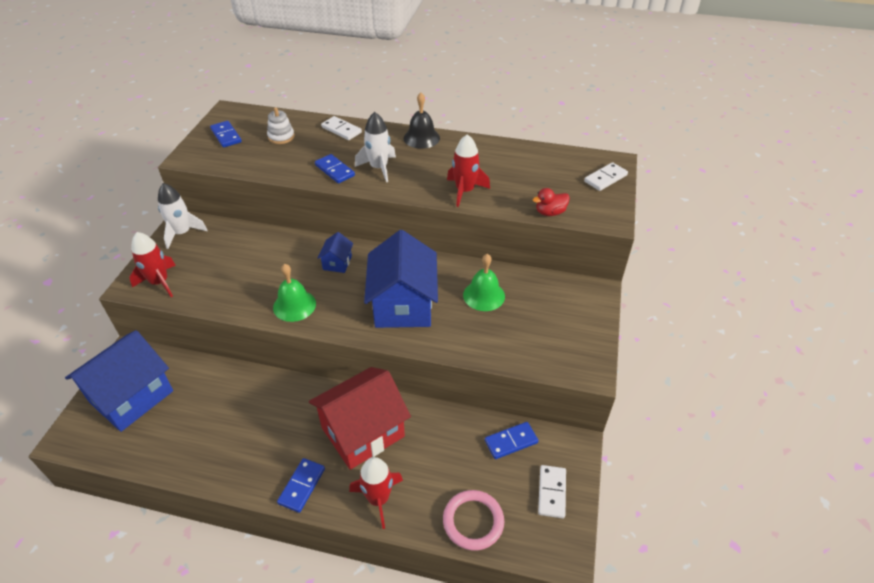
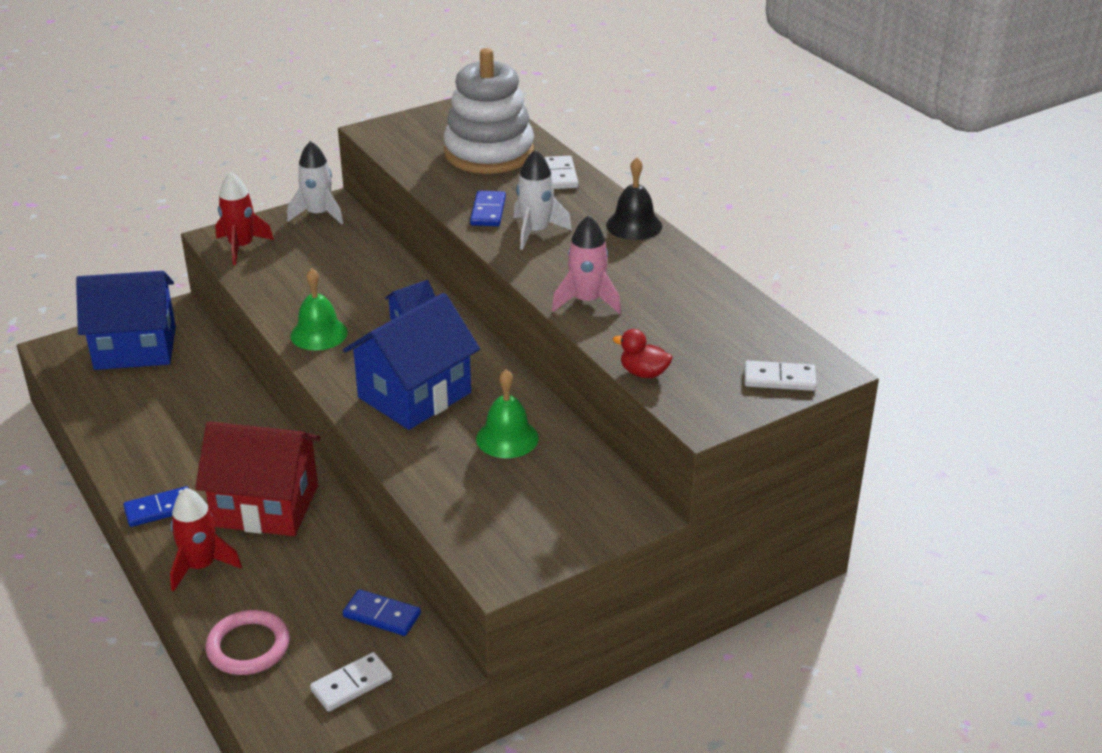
camera: 45 degrees right, 10 degrees down
blue domino [210,121,242,148] -> none
white stacking toy [267,107,295,144] -> white stacking toy [443,48,534,174], size x2.42
red rocket [447,134,490,207] -> pink rocket [552,215,621,314]

